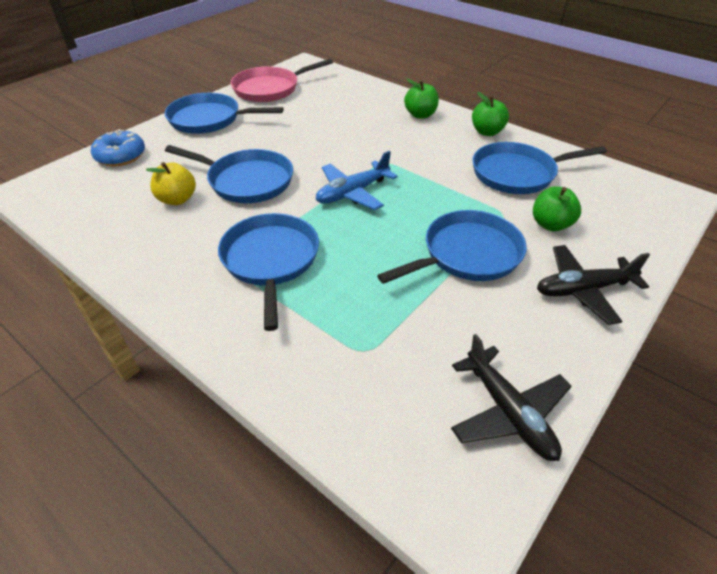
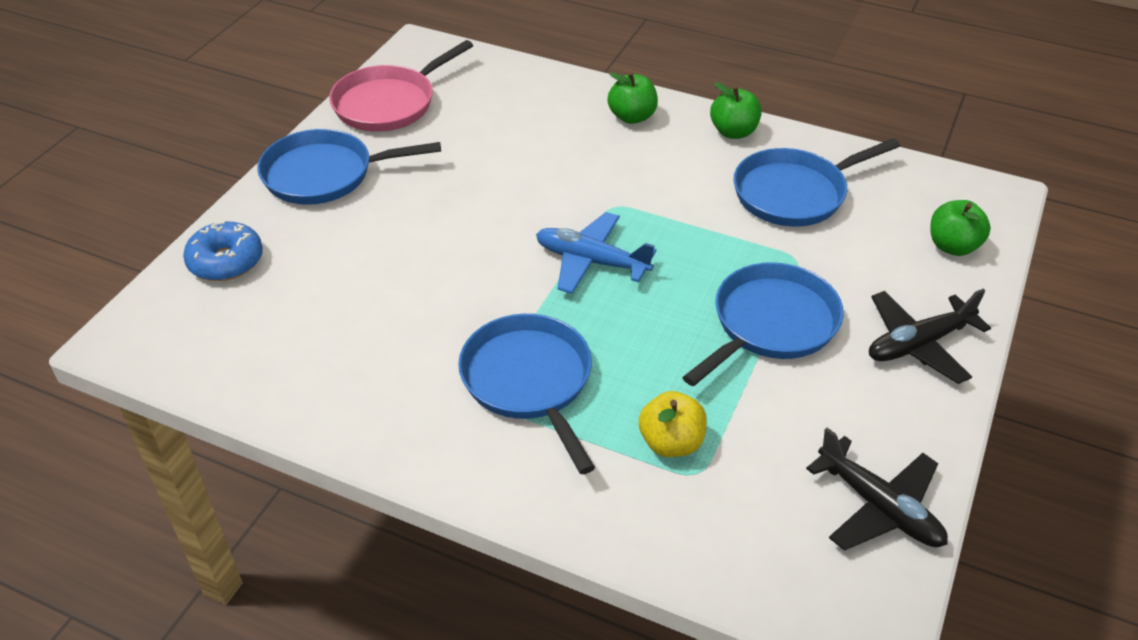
camera: 15 degrees left, 0 degrees up
yellow apple [146,162,196,205] -> yellow apple moved to [639,391,707,457]
blue pan [165,145,293,203] -> none
blue plane [316,151,398,210] -> blue plane turned 75 degrees clockwise [536,212,657,294]
green apple [533,187,581,231] -> green apple moved to [931,200,991,256]

